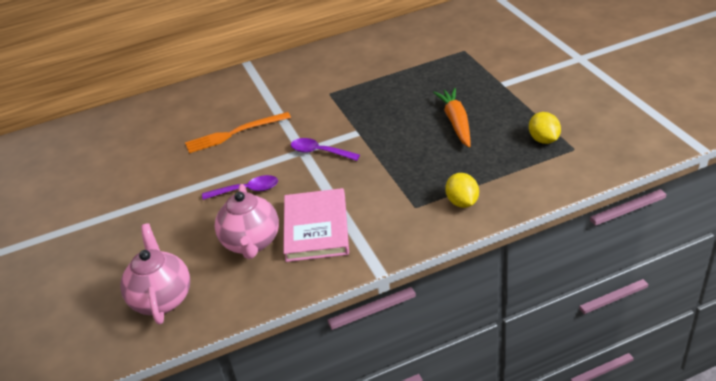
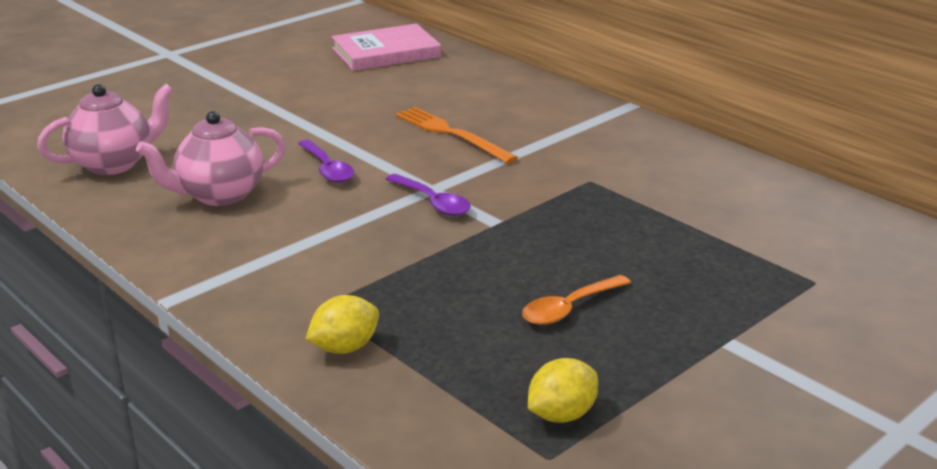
camera: 65 degrees right, 10 degrees down
pink book [283,188,349,262] -> pink book moved to [331,24,441,71]
purple spoon [291,138,360,161] -> purple spoon turned 135 degrees clockwise [386,174,471,216]
orange carrot [433,88,470,147] -> orange spoon [522,275,631,325]

